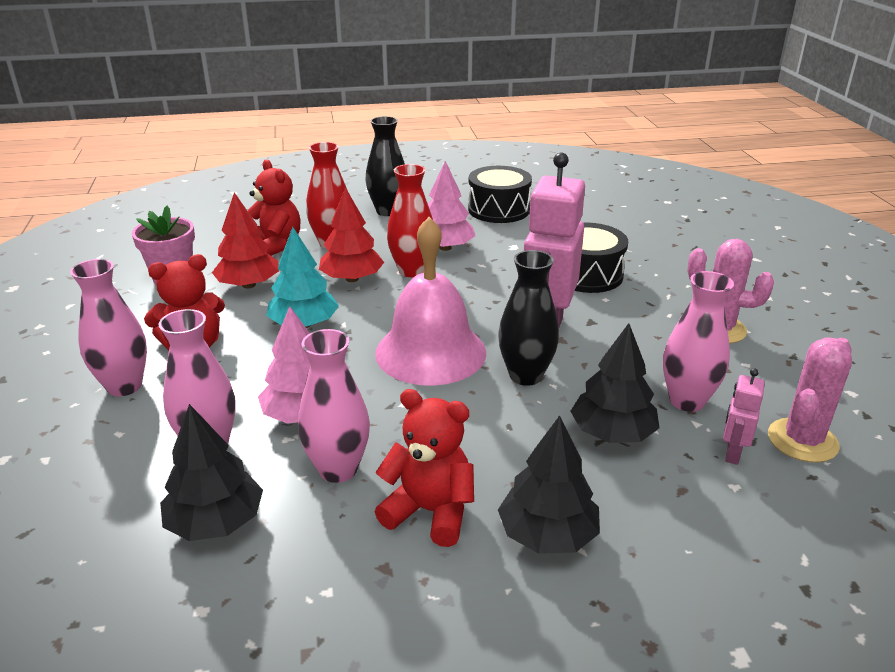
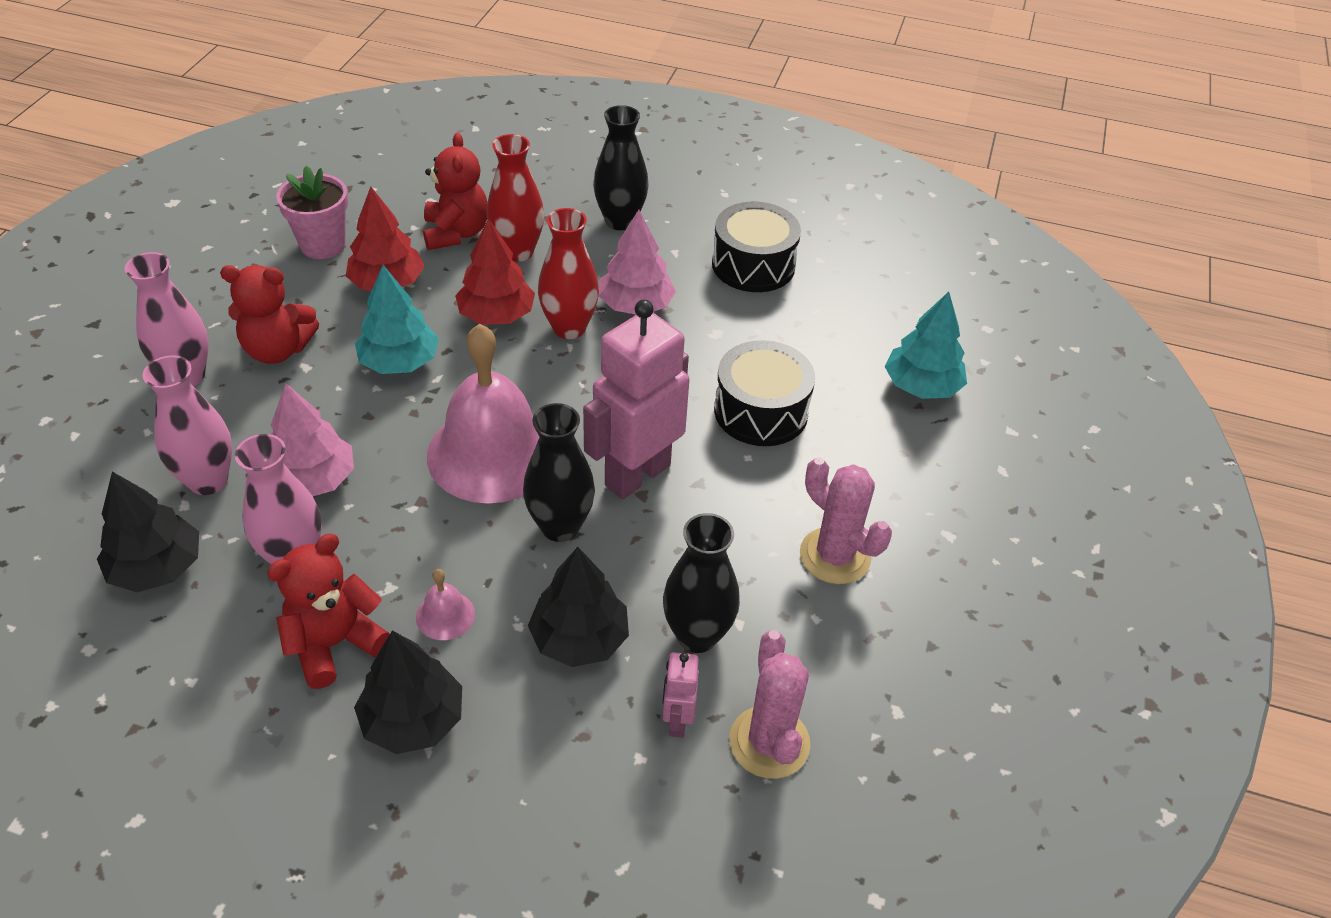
camera: 25 degrees right, 15 degrees up
red teddy bear [375,389,474,547] -> red teddy bear turned 90 degrees counterclockwise [267,534,390,689]
pink vase [663,271,734,412] -> black vase [663,513,740,653]
pink robot [723,368,765,465] -> pink robot turned 45 degrees counterclockwise [662,652,699,738]
pink cactus [768,337,852,463] -> pink cactus turned 75 degrees counterclockwise [729,630,810,779]
none -> pink bell [416,569,475,640]
none -> turquoise tree [884,292,967,399]

